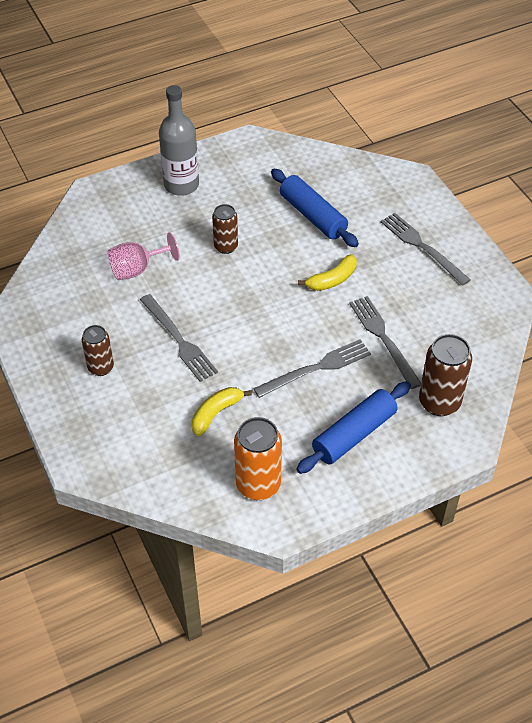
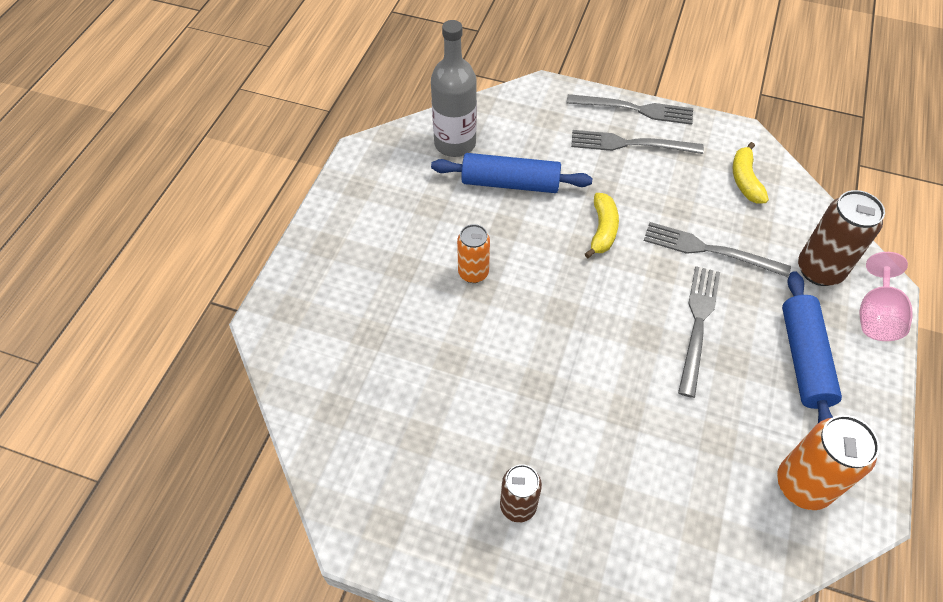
camera: 45 degrees left, 5 degrees up
pink goblet [108,233,180,280] -> pink goblet moved to [860,252,913,341]
grey fork [140,294,218,382] -> grey fork moved to [567,94,693,125]
grey bottle [159,85,199,196] -> grey bottle moved to [431,20,477,157]
yellow banana [192,387,252,436] -> yellow banana moved to [732,142,769,203]
brown can [212,204,238,254] -> orange can [457,224,490,283]

